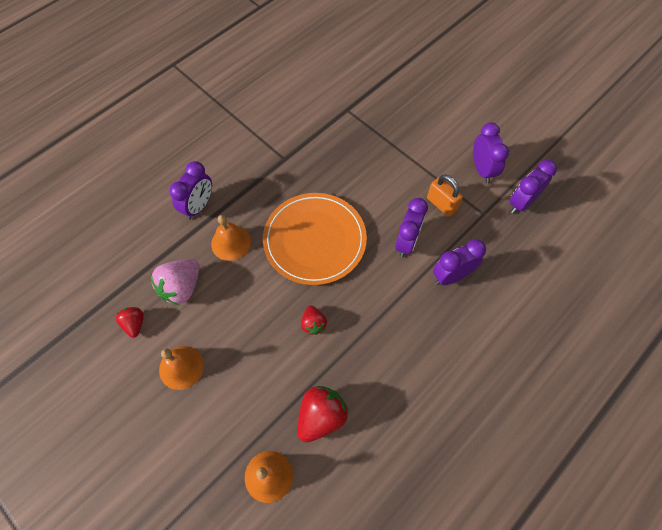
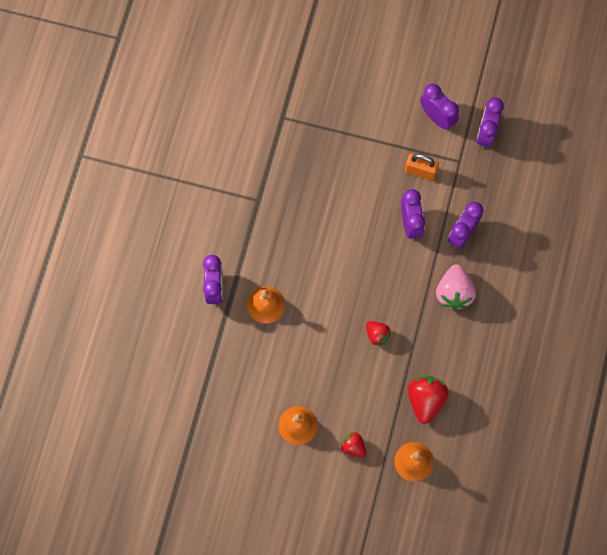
camera: 30 degrees left, 10 degrees up
red strawberry [116,307,144,338] -> red strawberry moved to [340,432,366,458]
pink strawberry [151,259,200,305] -> pink strawberry moved to [436,264,476,310]
orange plate [263,193,367,285] -> none

